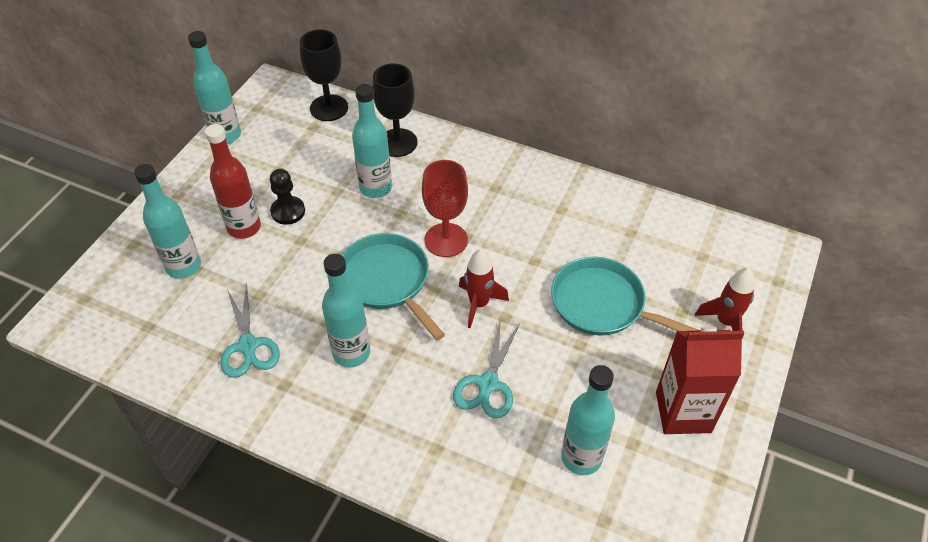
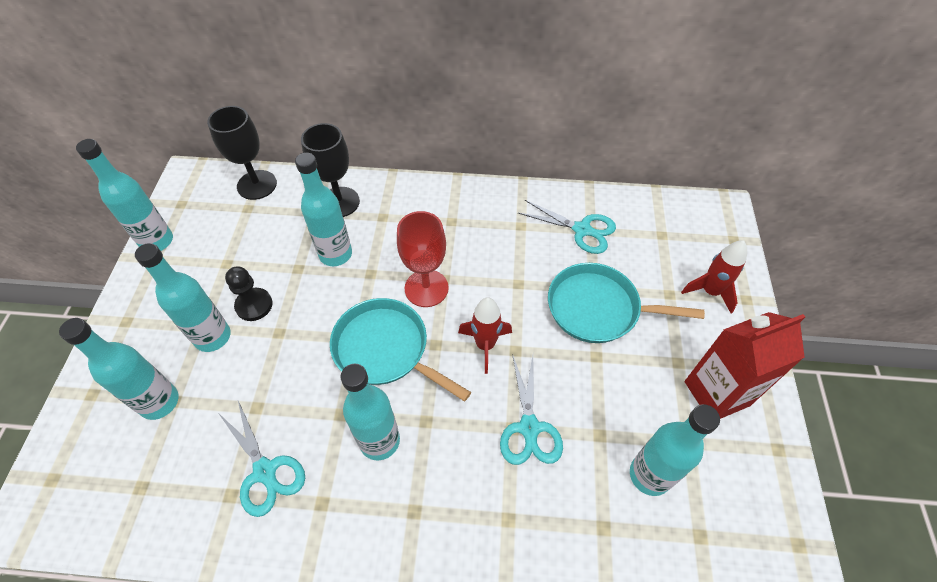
camera: 20 degrees left, 5 degrees up
red bottle [205,124,261,239] -> turquoise bottle [135,243,231,352]
none -> turquoise scissors [518,200,616,254]

